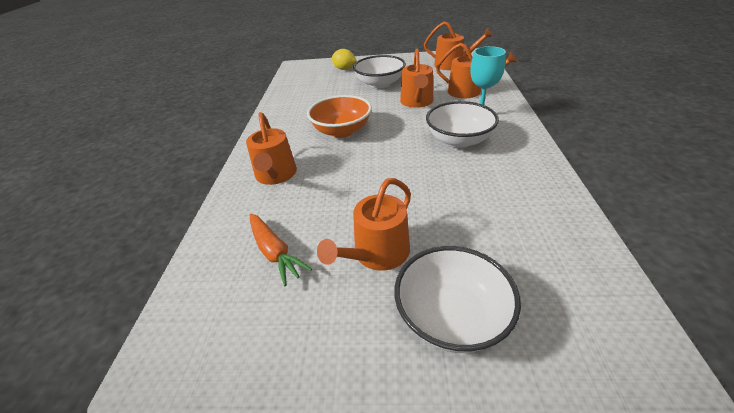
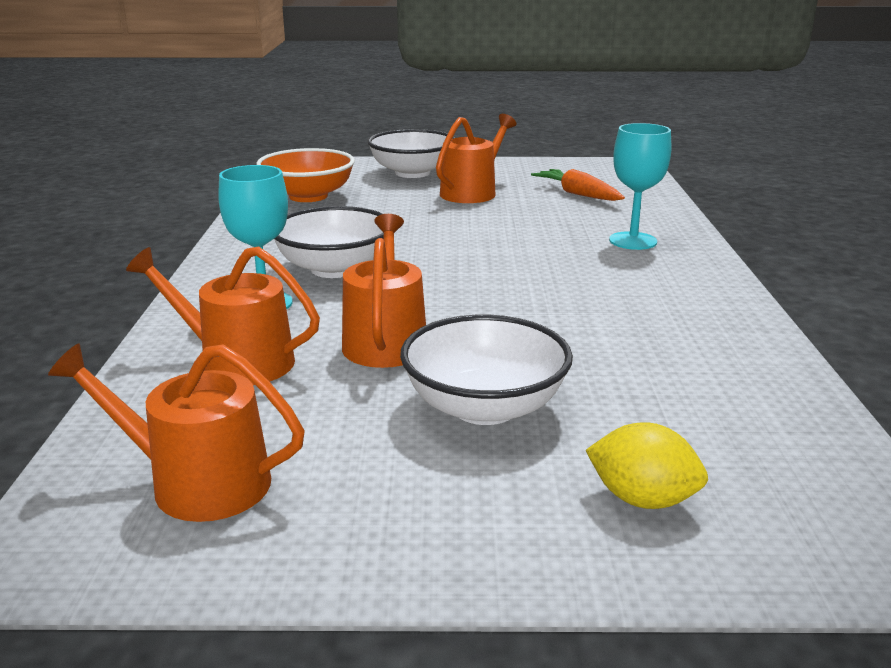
camera: 175 degrees right, 15 degrees down
orange watering can [246,112,297,185] -> turquoise goblet [609,123,671,250]
orange bowl [307,95,372,138] -> orange bowl moved to [256,148,355,202]

